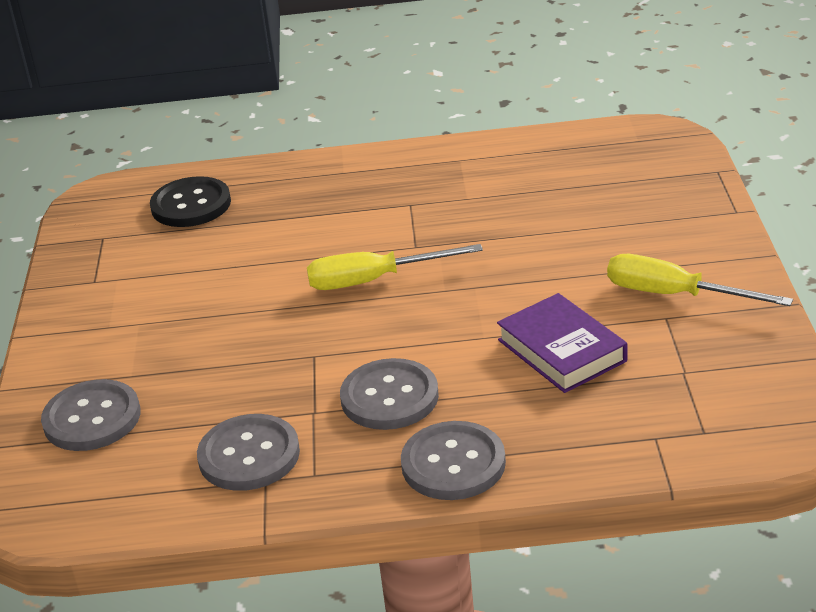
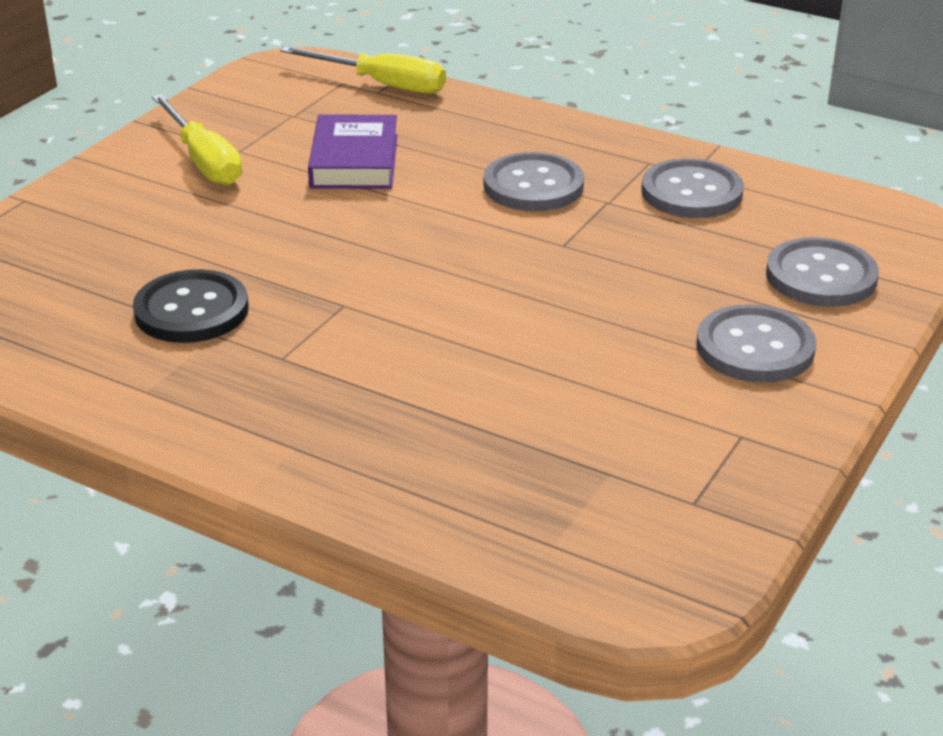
camera: 150 degrees left, 0 degrees up
black button [150,176,231,227] -> black button moved to [133,269,249,343]
yellow screwdriver [307,244,483,290] -> yellow screwdriver moved to [280,46,446,94]
grey button [401,421,506,500] -> grey button moved to [697,304,816,383]

